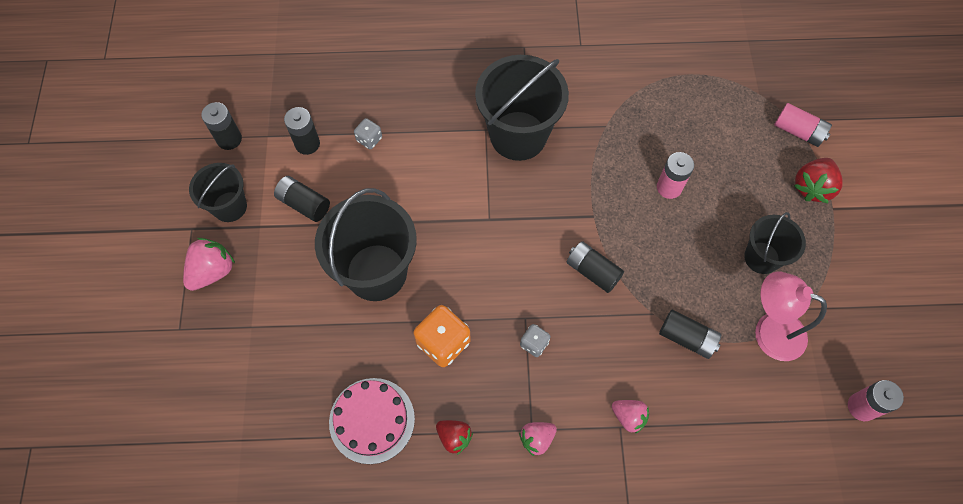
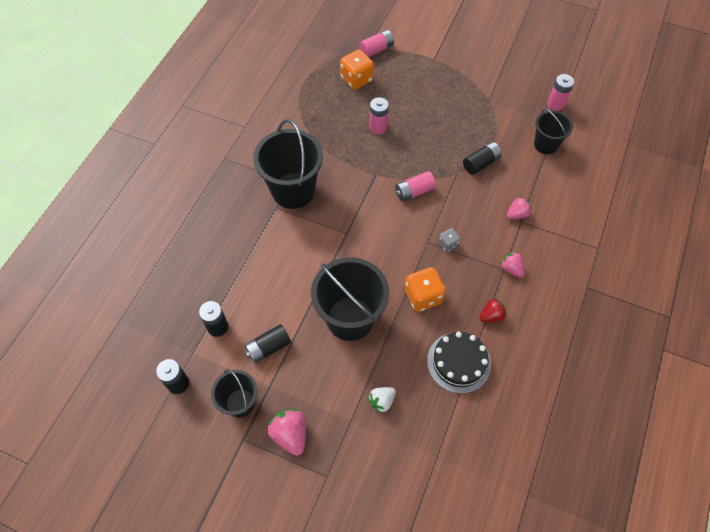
camera: 65 degrees left, 5 degrees down
pink cake [329,378,415,464] -> black cake [427,332,491,394]
grey dice [354,118,382,149] -> none
pink strawberry [519,422,557,456] -> pink strawberry turned 150 degrees clockwise [500,252,525,278]
black battery [567,241,624,293] -> pink battery [395,171,436,202]
black bucket [744,212,806,274] -> black bucket moved to [534,109,573,154]
pink lamp [755,272,827,361] -> none
red strawberry [794,158,843,203] -> none
none -> orange dice [340,49,374,90]
none -> white strawberry [368,387,396,413]

